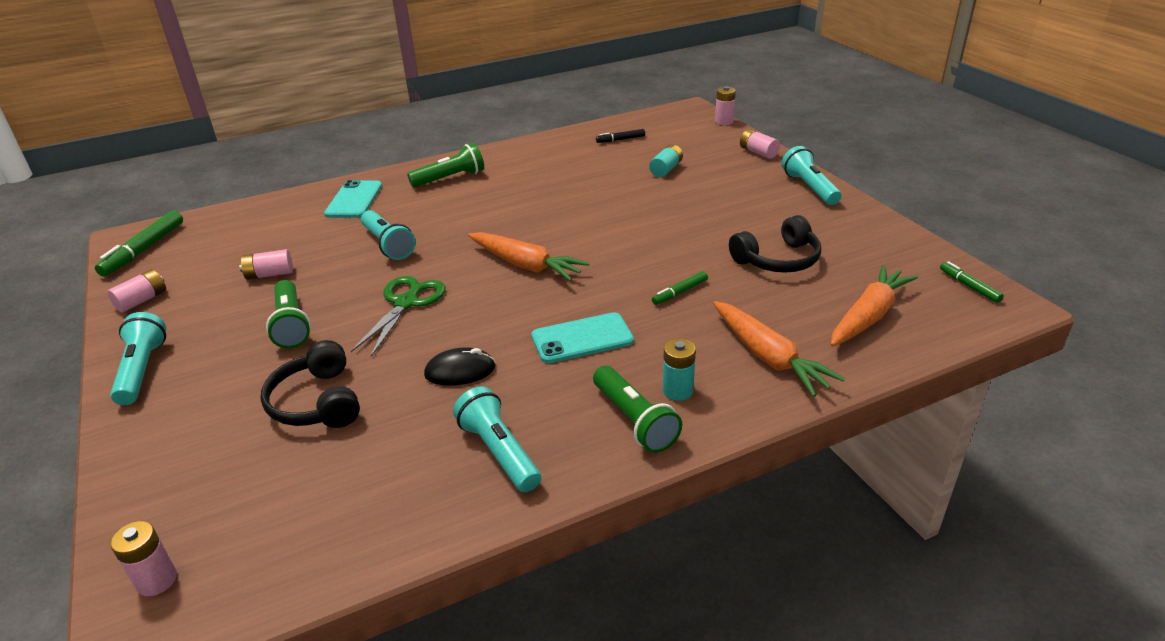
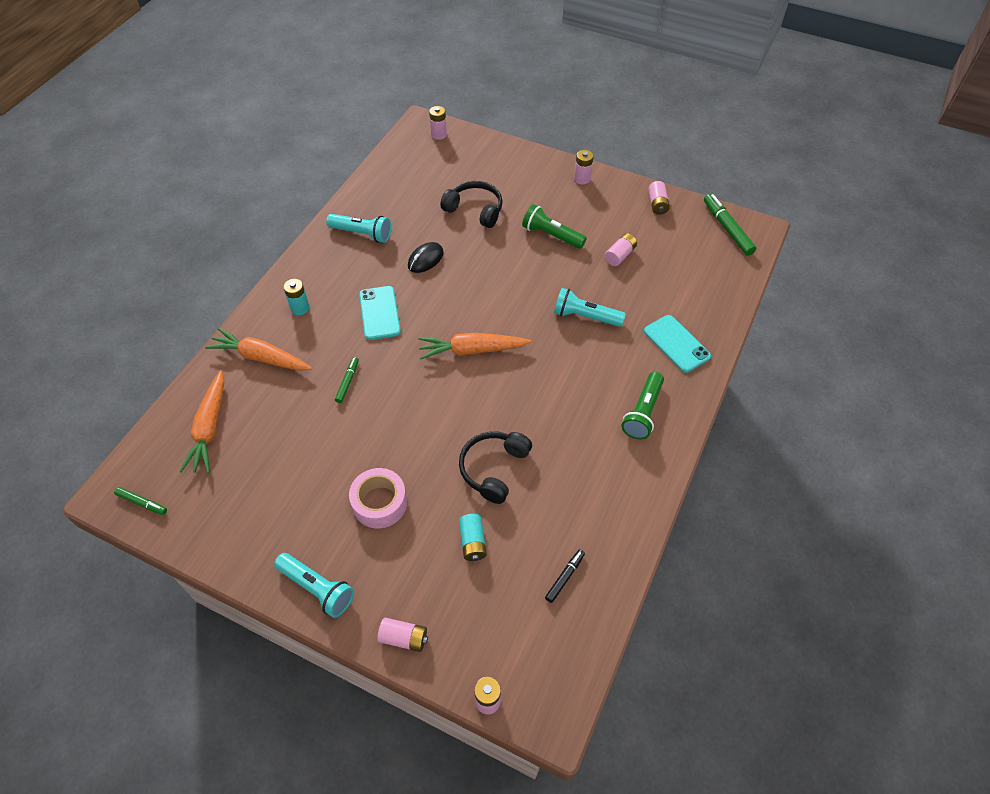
camera: 140 degrees right, 20 degrees up
turquoise flashlight [110,312,166,405] -> pink battery [574,150,594,184]
green scissors [351,276,446,357] -> none
turquoise phone [531,312,634,363] -> turquoise phone turned 45 degrees counterclockwise [359,286,401,340]
green flashlight [593,366,682,453] -> none
black headphones [729,215,821,273] -> black headphones moved to [459,431,532,504]
none -> pink tape [349,468,407,528]

